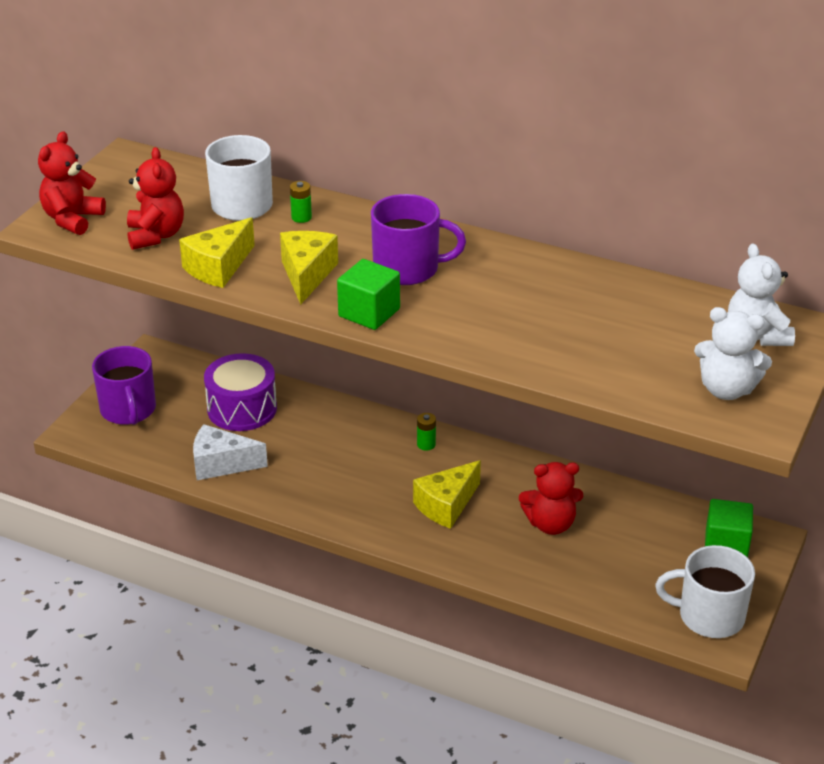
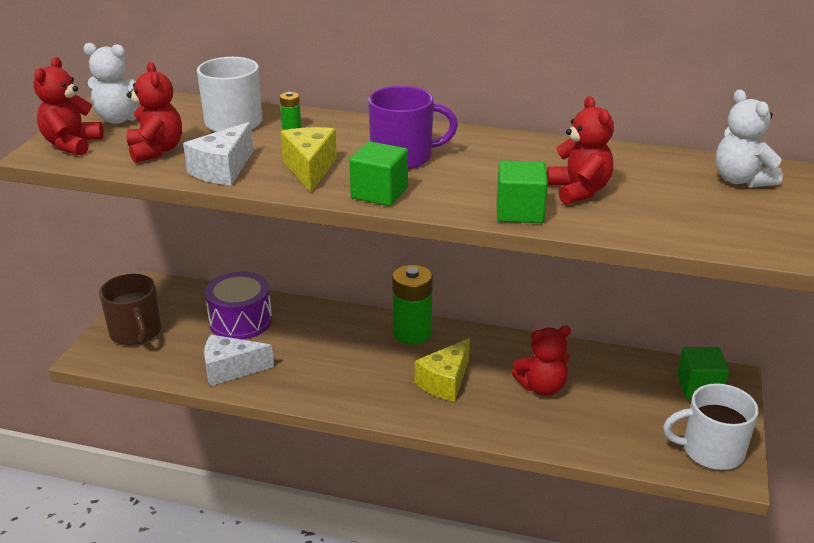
camera: 10 degrees left, 5 degrees down
purple mug [92,346,156,425] -> brown mug [99,274,161,346]
yellow cheese [179,217,255,288] -> white cheese [183,122,253,186]
green battery [417,413,436,451] -> green battery [392,265,433,344], size x2.30
white teddy bear [694,307,772,400] -> white teddy bear moved to [83,43,141,124]
none -> green cube [497,160,548,223]
none -> red teddy bear [547,96,614,205]

